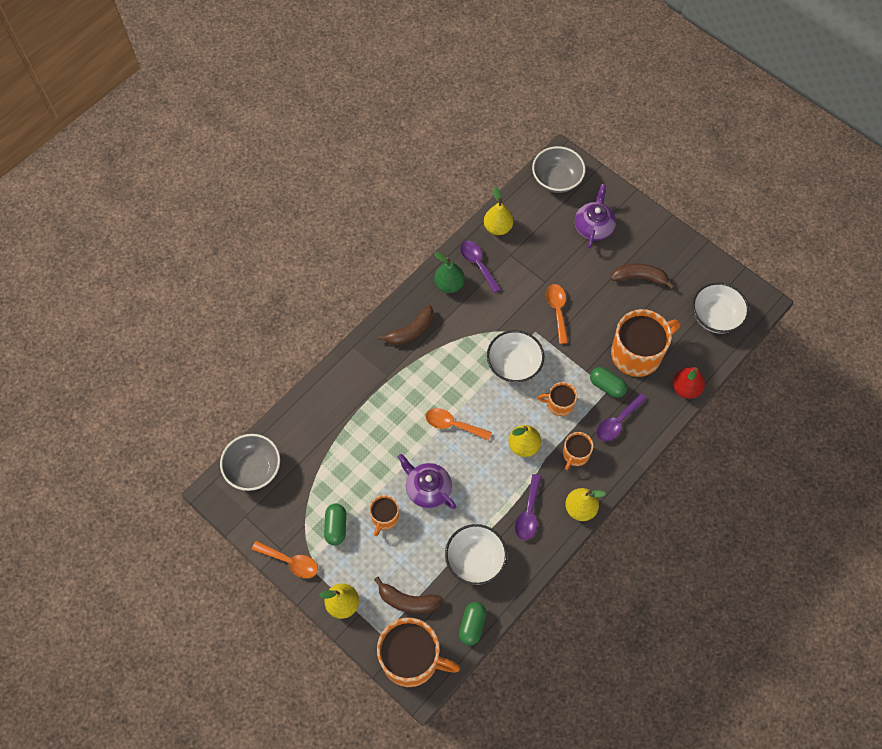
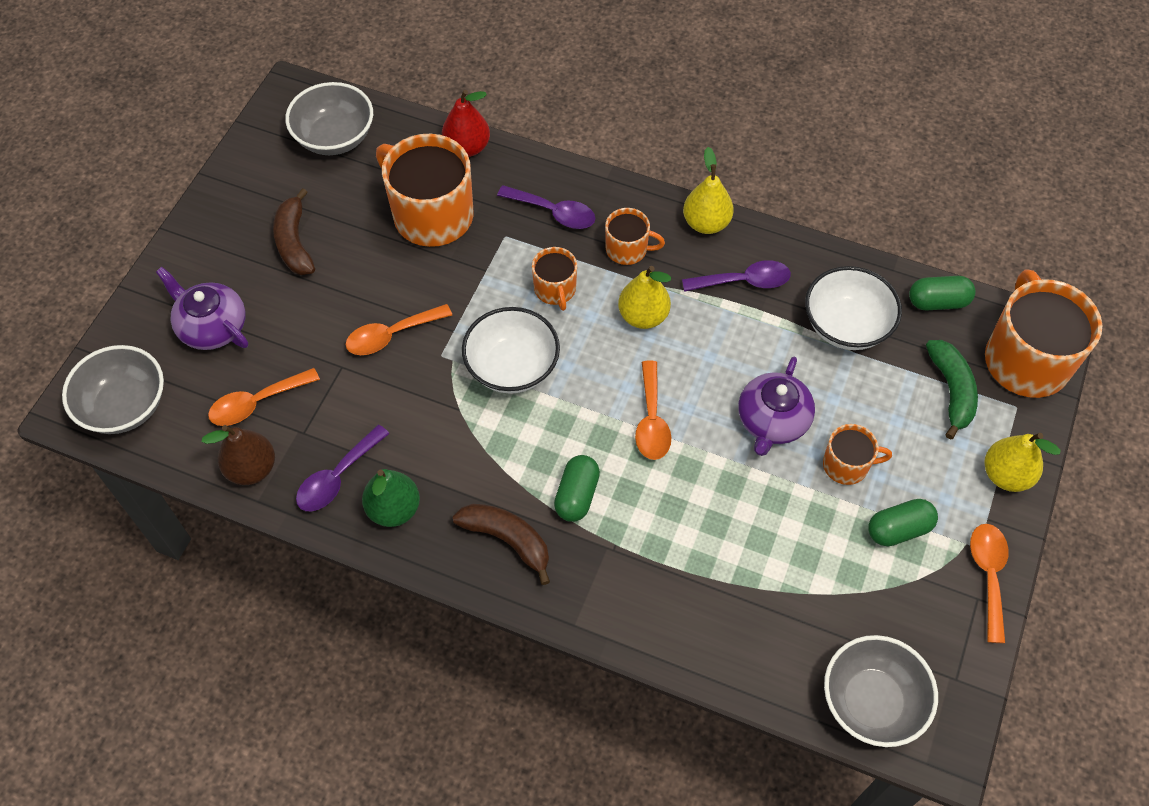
camera: 110 degrees left, 5 degrees down
brown banana [374,577,443,614] -> green banana [926,340,978,440]
yellow pear [484,187,513,235] -> brown pear [202,425,275,485]
purple teapot [575,184,616,248] -> purple teapot turned 45 degrees clockwise [156,267,248,350]
green capsule [590,367,627,398] -> green capsule moved to [554,455,600,522]
white bowl [692,282,749,334] -> grey bowl [285,82,373,155]
none -> orange spoon [208,368,320,426]

